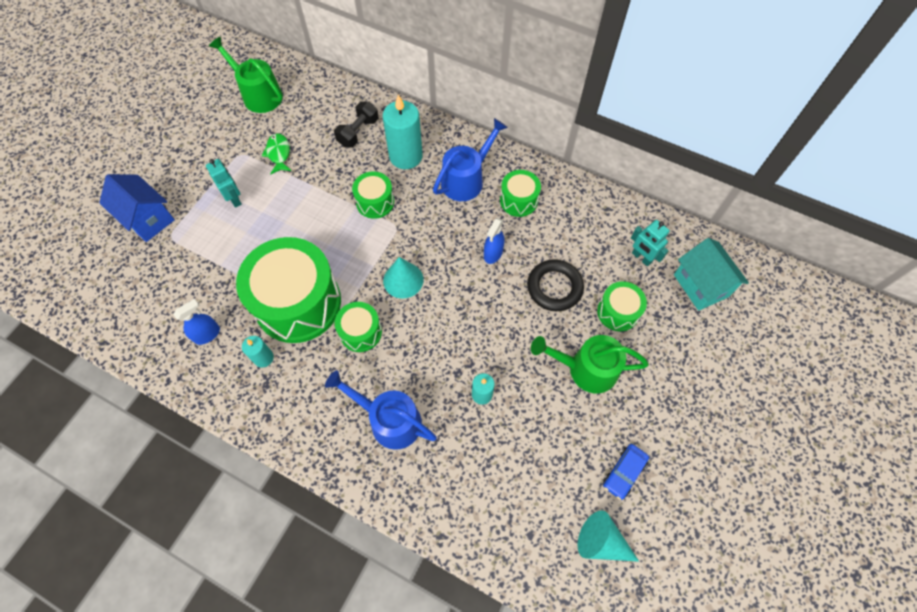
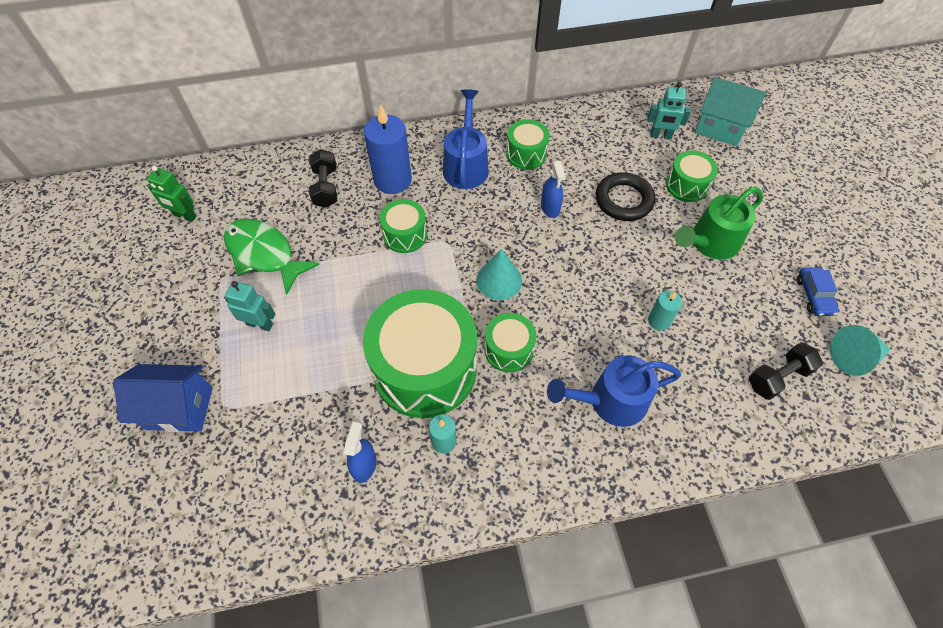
camera: 40 degrees left, 5 degrees down
green watering can [209,36,283,113] -> green robot [147,166,197,222]
green fish [262,133,291,175] -> green fish [224,218,320,295], size x1.76
turquoise candle [383,94,423,169] -> blue candle [364,104,412,194]
none -> black dumbbell [749,342,823,400]

